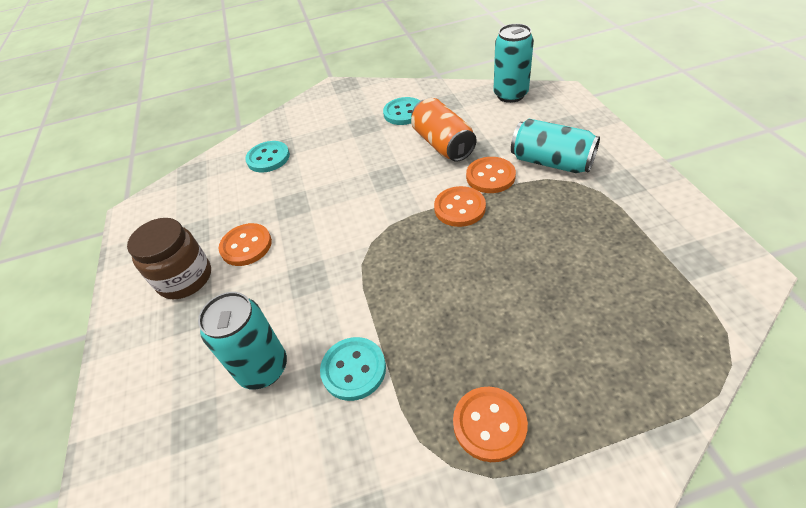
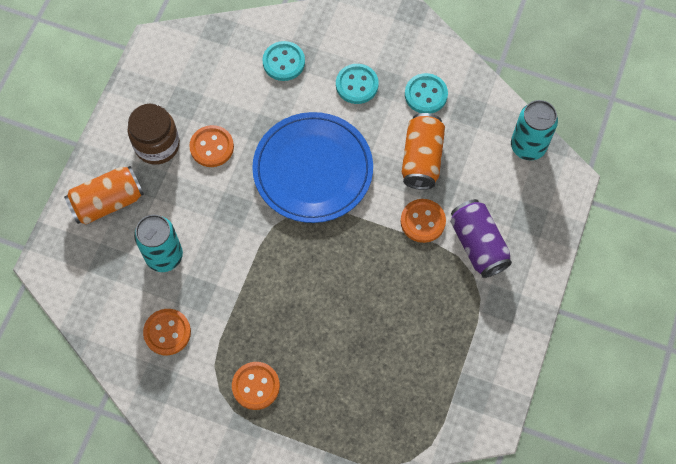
camera: 30 degrees right, 20 degrees up
turquoise button [320,337,386,401] -> turquoise button moved to [336,64,379,104]
orange button [434,186,486,227] -> orange button moved to [143,309,191,355]
turquoise can [511,119,600,173] -> purple can [450,199,512,278]
none -> orange can [64,166,144,224]
none -> blue plate [252,112,373,223]

